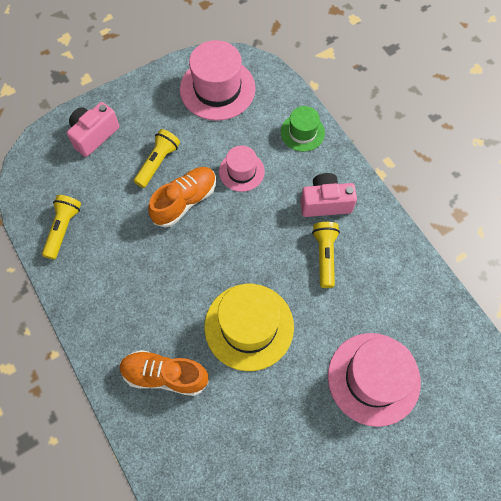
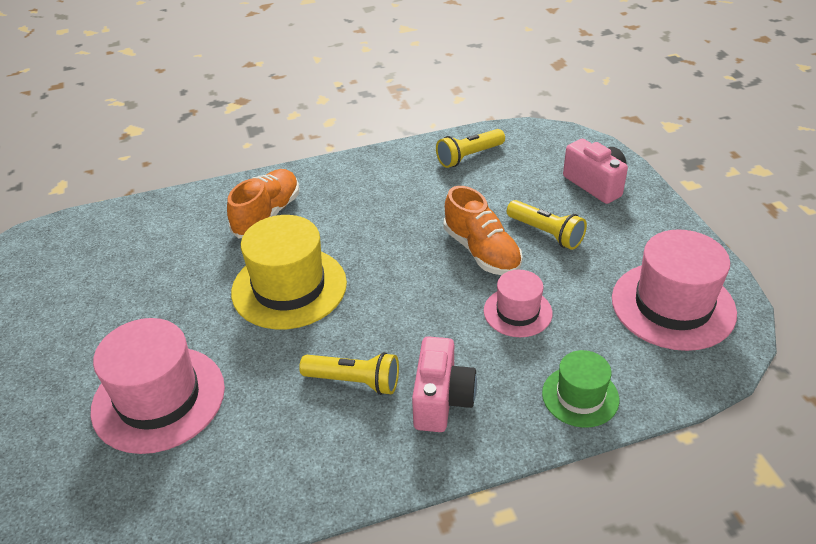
camera: 105 degrees right, 25 degrees down
yellow flashlight [42,195,81,260] -> yellow flashlight turned 120 degrees clockwise [436,129,505,168]

